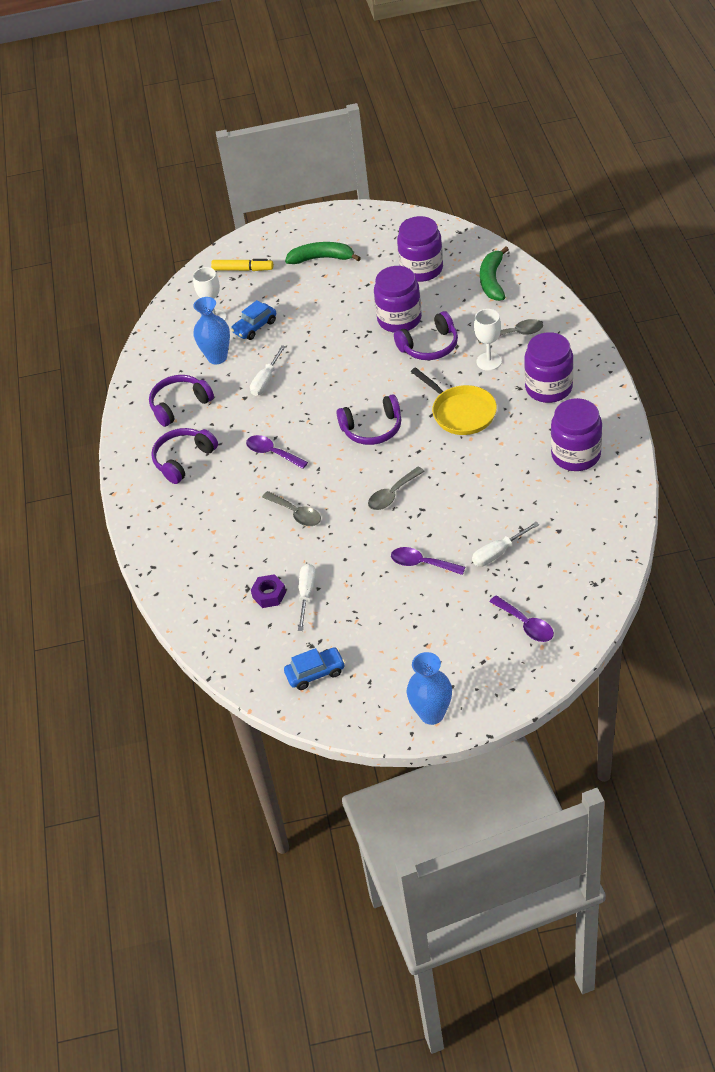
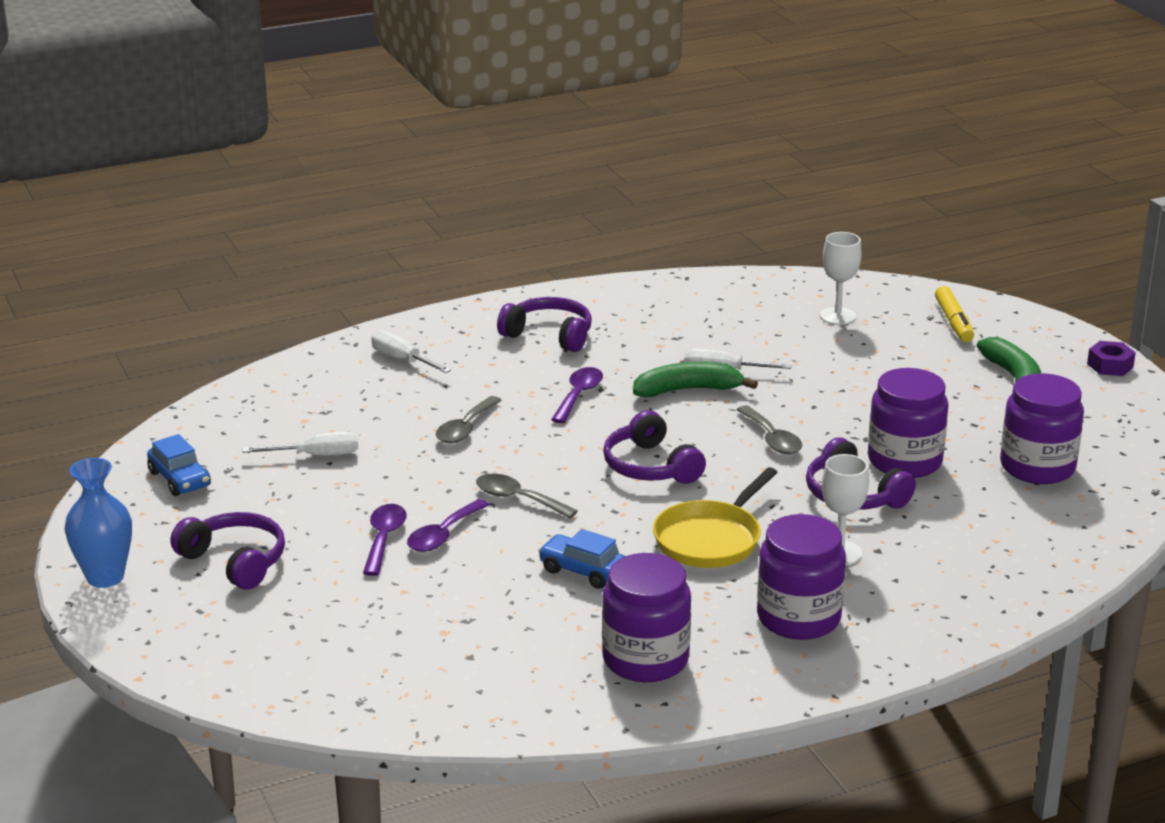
camera: 70 degrees right, 20 degrees down
purple headphones [149,375,214,427] -> purple headphones moved to [170,512,285,590]
blue vase [193,297,230,364] -> none
blue car [231,300,276,340] -> blue car moved to [538,529,625,589]
purple nut [251,574,286,608] -> purple nut moved to [1087,341,1136,376]
white screwdriver [472,522,539,567] -> white screwdriver moved to [371,330,451,373]
grey spoon [478,319,543,344] -> grey spoon moved to [736,406,802,454]
green banana [480,247,509,301] -> green banana moved to [633,362,758,397]
purple spoon [489,595,554,642] -> purple spoon moved to [407,499,489,552]

